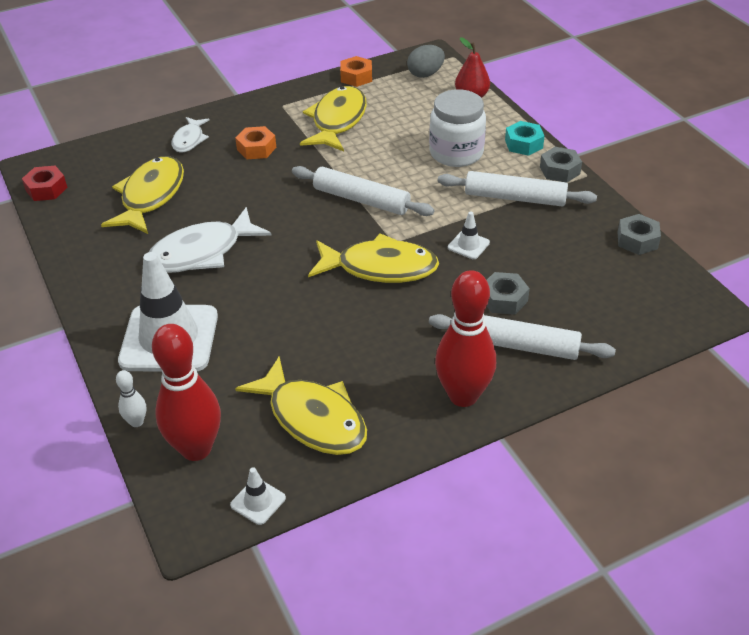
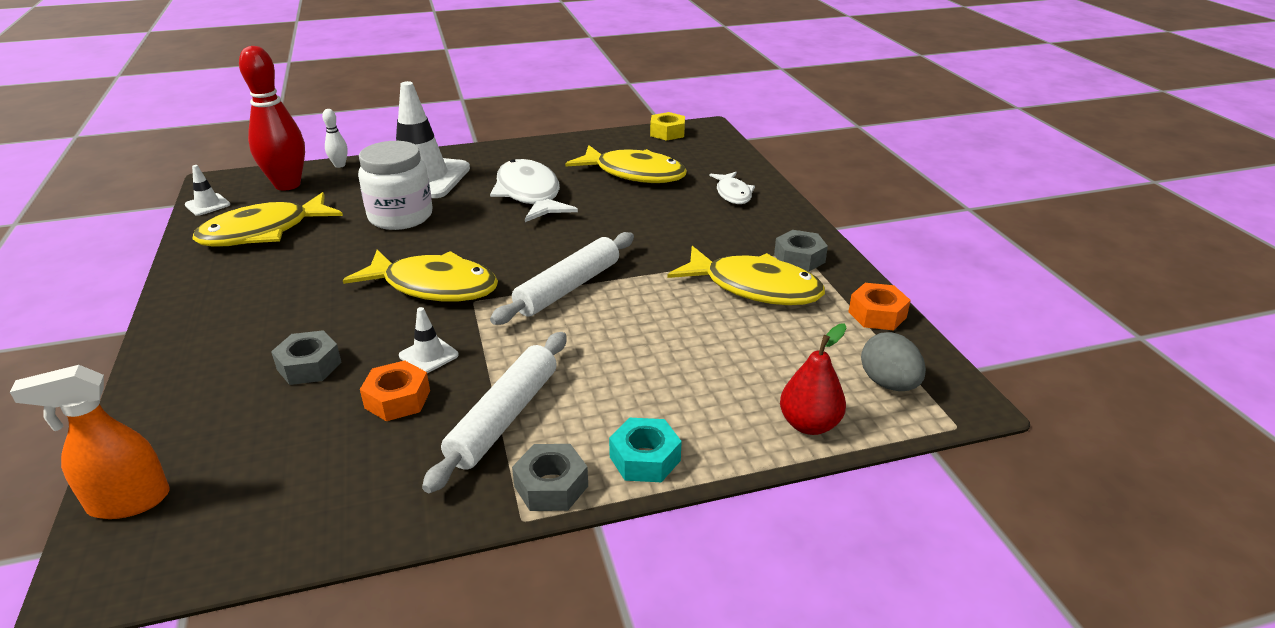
camera: 100 degrees right, 10 degrees down
red nut [22,166,68,201] -> yellow nut [650,112,685,141]
white fish [172,117,210,153] -> white fish turned 120 degrees counterclockwise [709,172,755,204]
orange nut [235,126,276,159] -> orange nut moved to [360,360,430,421]
yellow fish [308,234,439,283] -> yellow fish turned 90 degrees counterclockwise [343,250,498,302]
white jar [429,89,486,167] -> white jar moved to [358,141,432,230]
white rolling pin [429,314,616,360] -> none
red bowling pin [435,270,496,407] -> none
grey nut [617,214,661,255] -> grey nut moved to [774,230,828,272]
none -> orange spray bottle [10,365,169,519]

